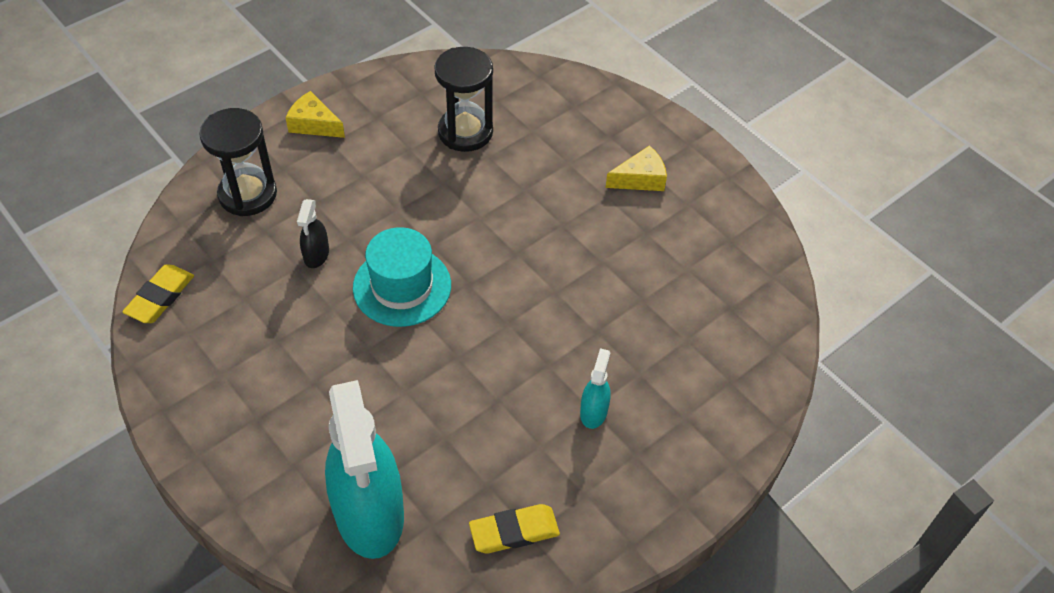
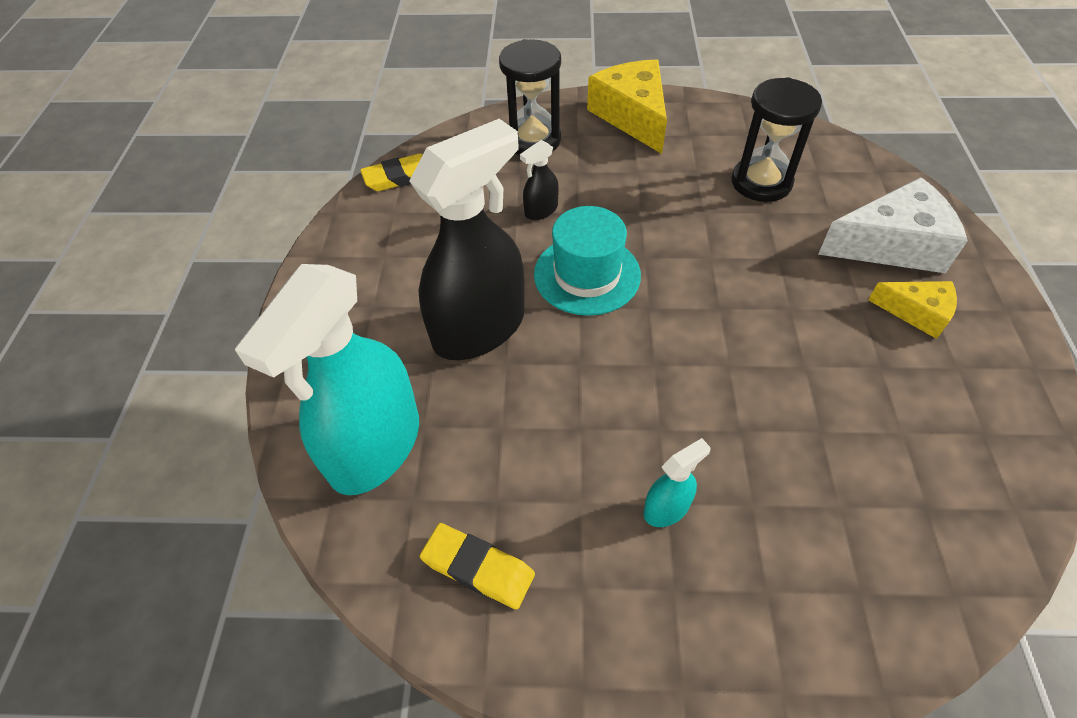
camera: 45 degrees right, 0 degrees up
yellow cheese [286,91,345,138] -> yellow cheese [587,60,667,154], size x1.77
none -> black spray bottle [409,119,524,360]
none -> white cheese [818,177,968,273]

